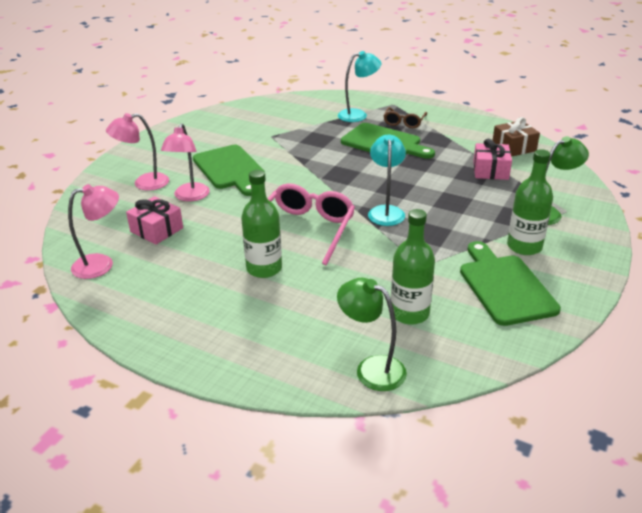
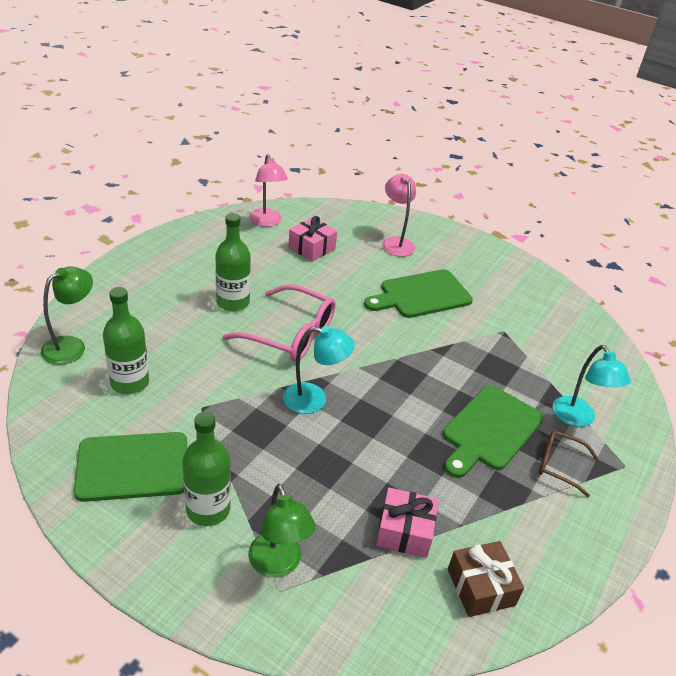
camera: 90 degrees right, 5 degrees up
pink lamp [161,123,210,202] -> none

